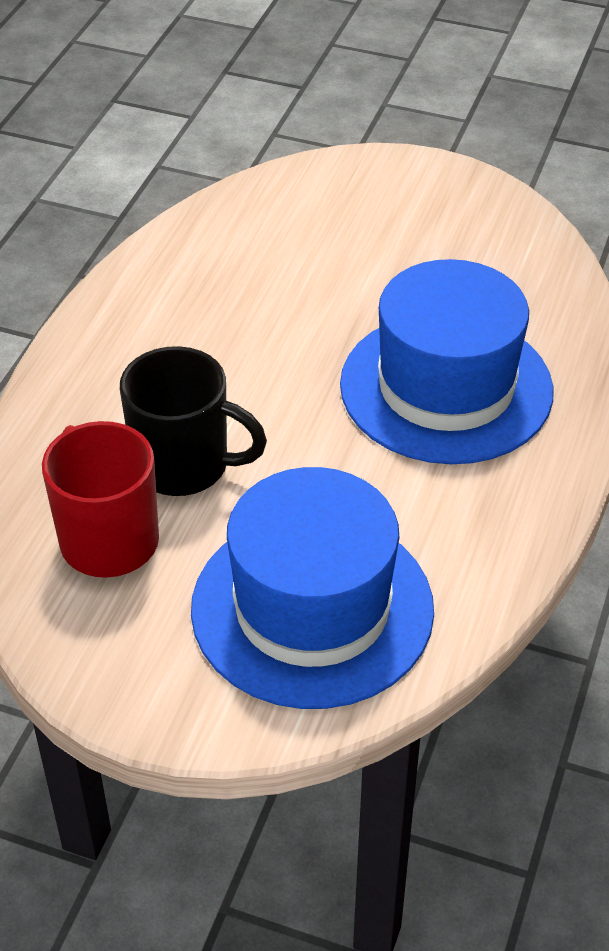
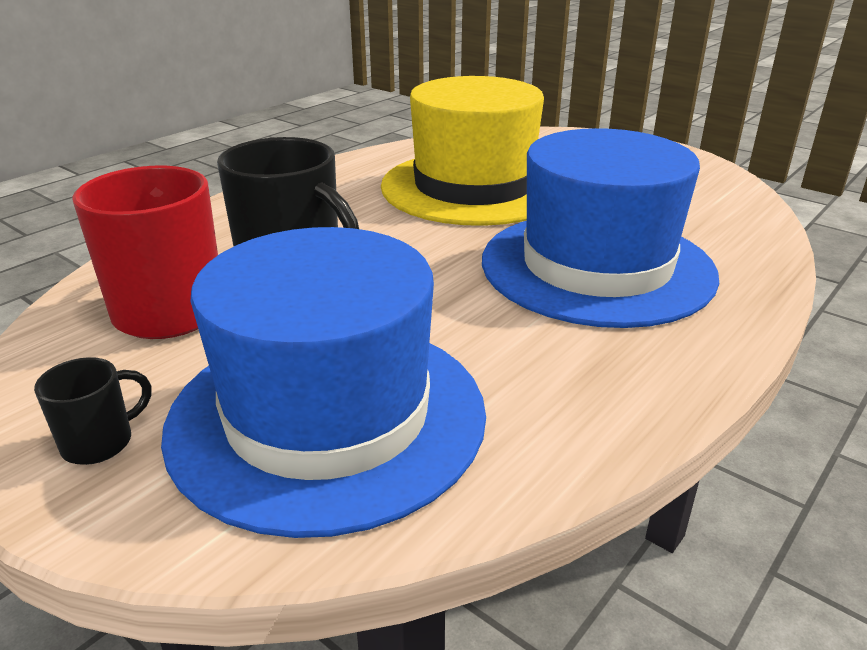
camera: 20 degrees right, 15 degrees down
none -> black mug [34,357,152,465]
none -> yellow hat [381,76,544,226]

